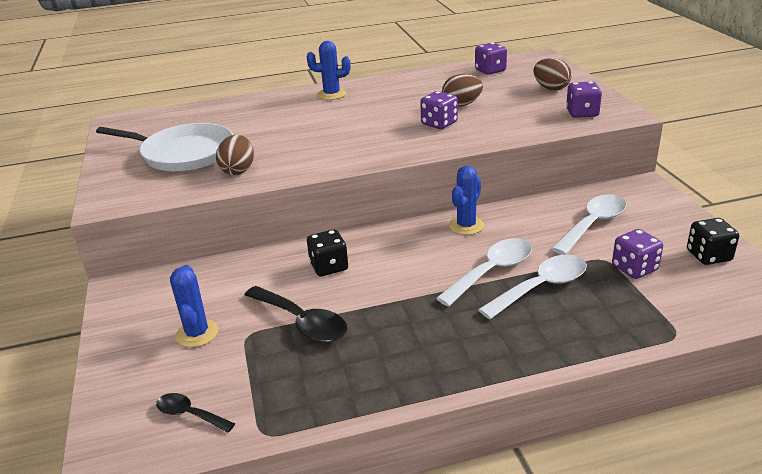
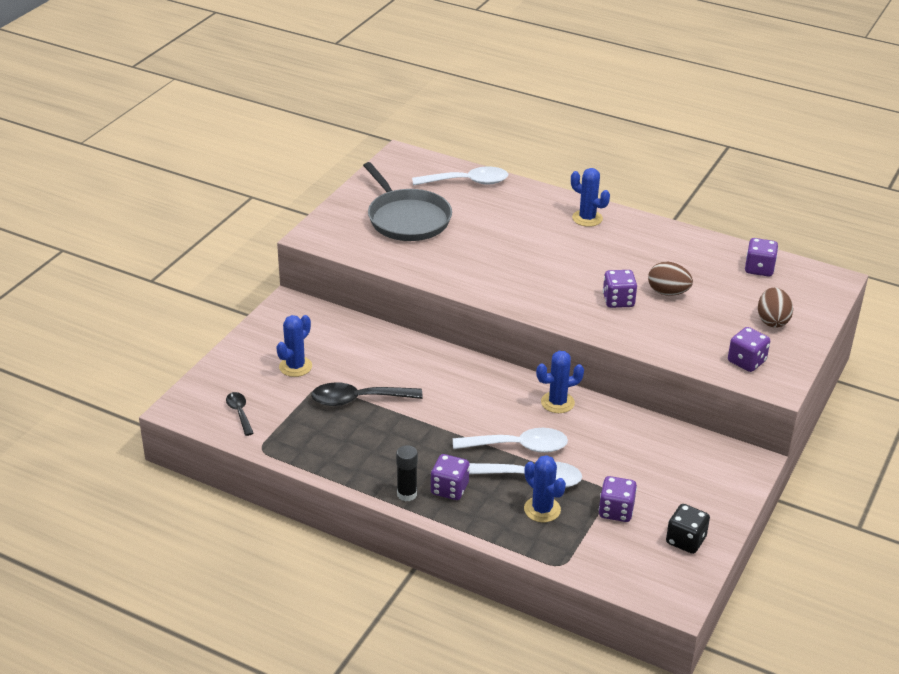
camera: 40 degrees right, 5 degrees up
white pan [96,123,233,172] -> grey pan [363,162,452,241]
brown egg [216,135,254,175] -> none
black spoon [244,286,348,342] -> black spoon turned 90 degrees clockwise [311,382,423,406]
black dice [307,229,348,276] -> none
white spoon [551,194,626,255] -> white spoon moved to [412,166,508,186]
none -> black glue stick [396,445,418,502]
none -> purple dice [431,454,469,500]
none -> blue cactus [524,455,566,522]

